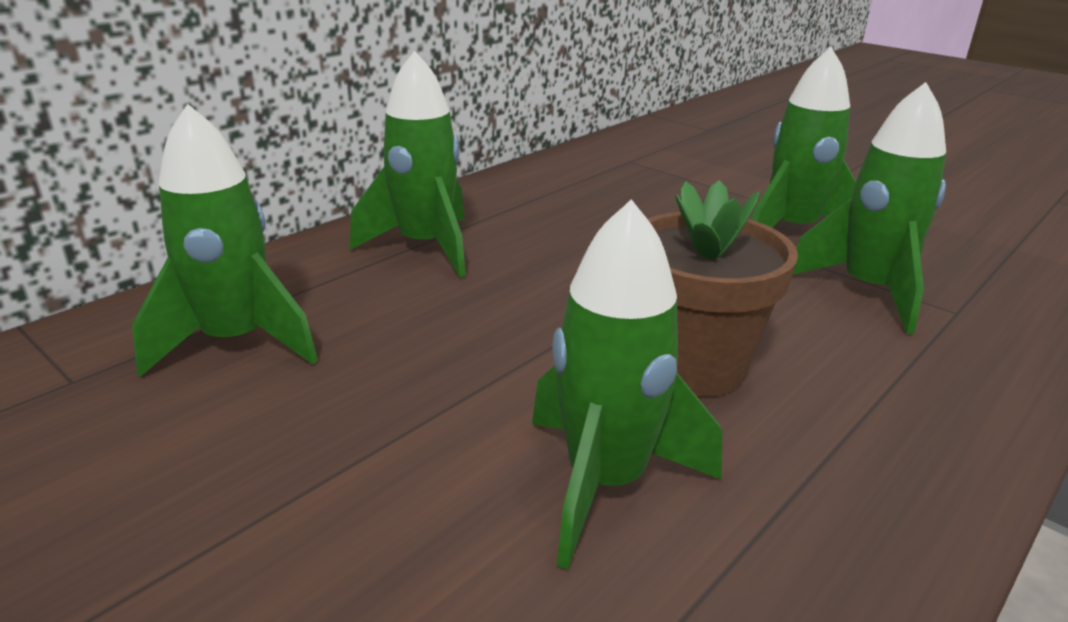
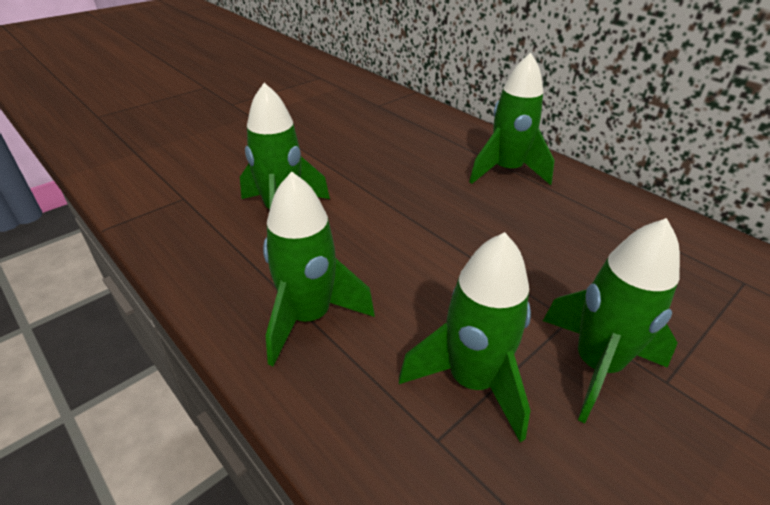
camera: 95 degrees right, 10 degrees up
green rocket [132,104,318,377] -> green rocket moved to [263,172,375,366]
brown flower pot [648,180,798,397] -> none

